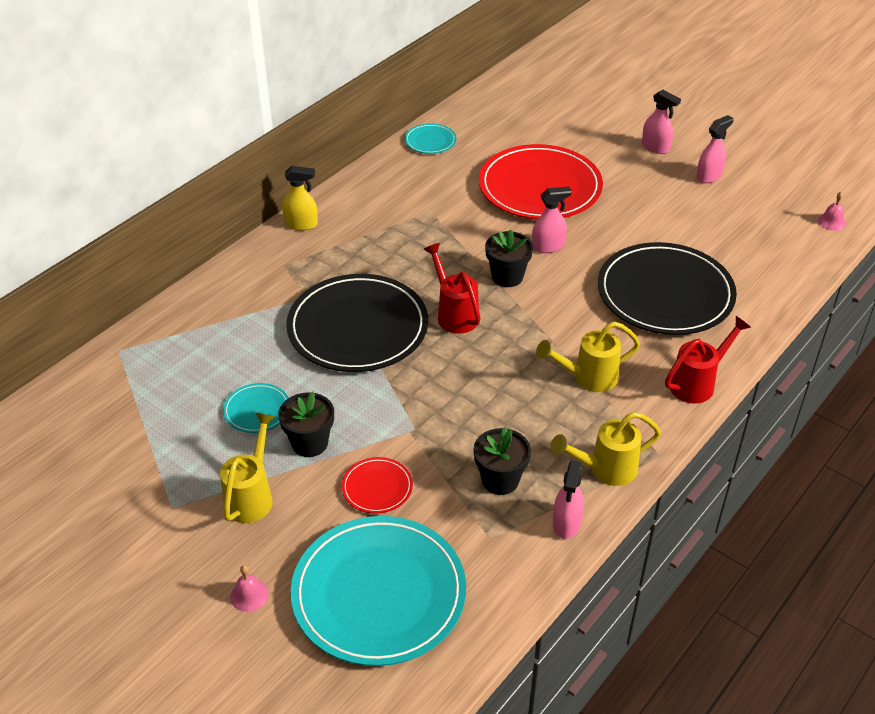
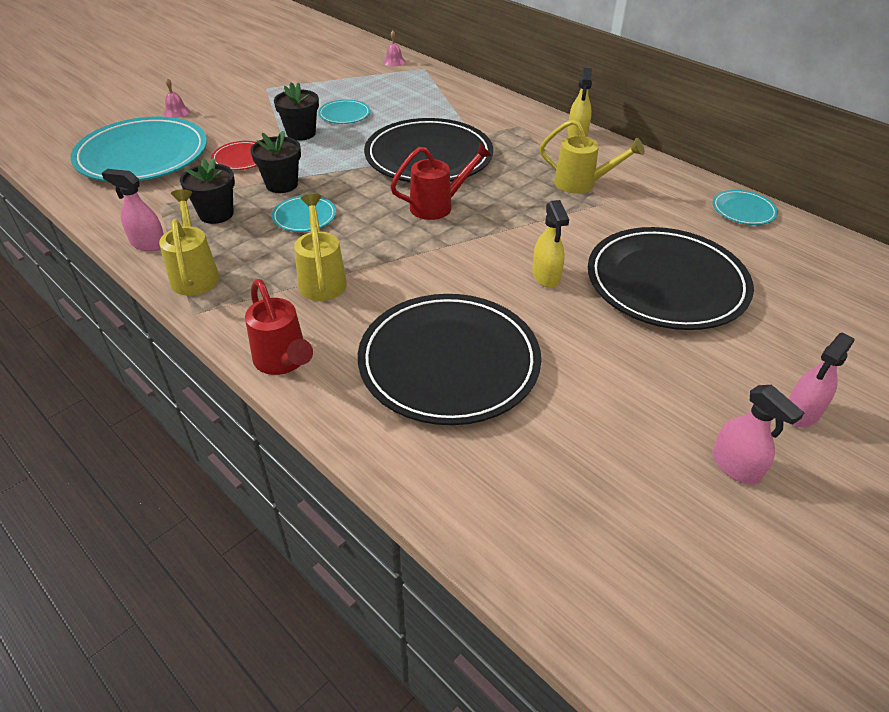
camera: 95 degrees right, 0 degrees up
yellow watering can [220,413,276,523] -> yellow watering can moved to [540,119,645,193]
red plate [479,144,603,220] -> black plate [588,227,754,330]
black flower pot [485,230,533,287] -> black flower pot moved to [250,131,301,193]
pink spray bottle [532,186,572,253] -> yellow spray bottle [532,200,569,288]
pink bell [818,192,846,231] -> pink bell moved to [383,31,406,66]
none -> turquoise plate [272,196,336,232]

